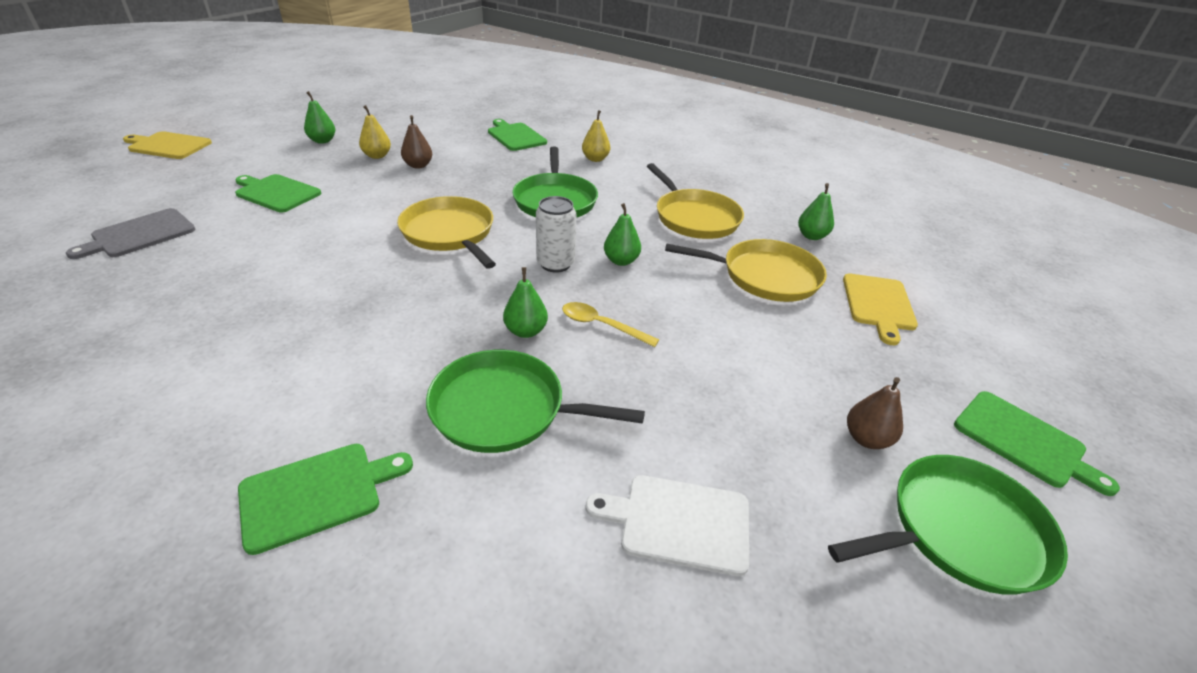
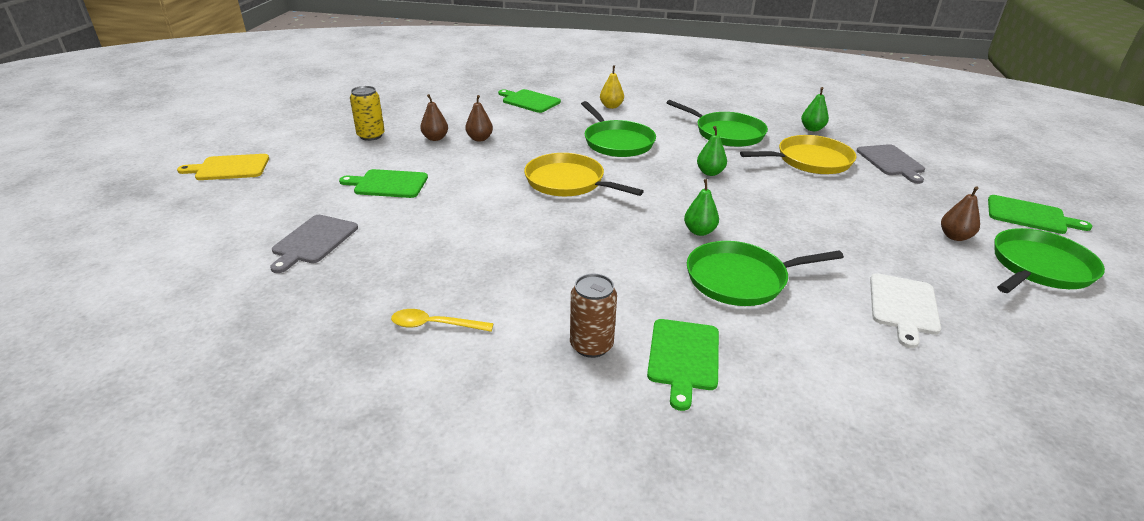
camera: 20 degrees left, 5 degrees down
green cutting board [238,444,413,555] -> green cutting board turned 150 degrees clockwise [647,319,719,411]
green pear [304,91,335,144] -> yellow can [350,86,385,141]
yellow pear [359,105,391,159] -> brown pear [420,94,448,141]
white can [536,196,576,273] -> none
yellow spoon [562,302,659,347] -> yellow spoon moved to [391,309,494,332]
white cutting board [586,475,749,576] -> white cutting board turned 60 degrees counterclockwise [870,273,941,348]
yellow pan [647,163,744,239] -> green pan [666,100,768,147]
yellow cutting board [843,273,918,345] -> grey cutting board [857,144,925,184]
none -> brown can [570,274,617,358]

